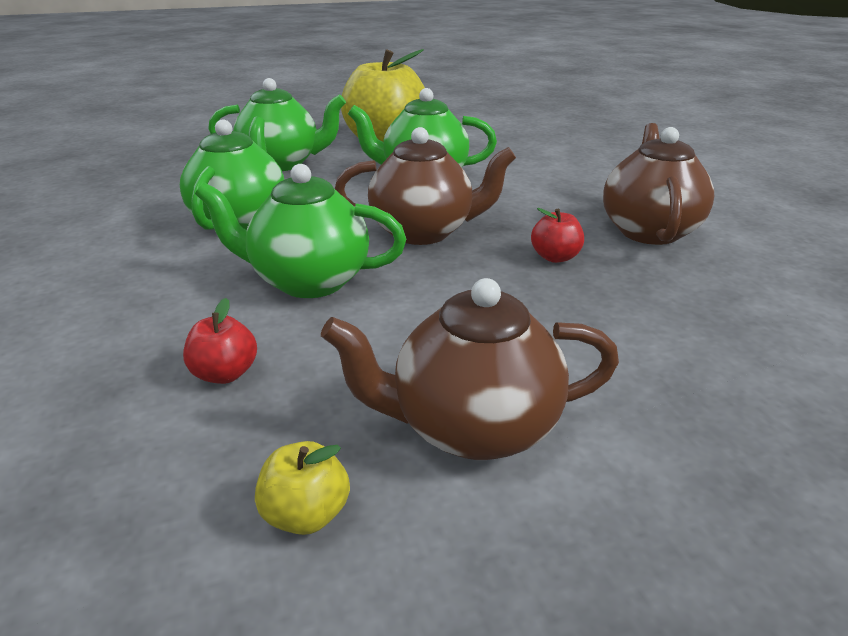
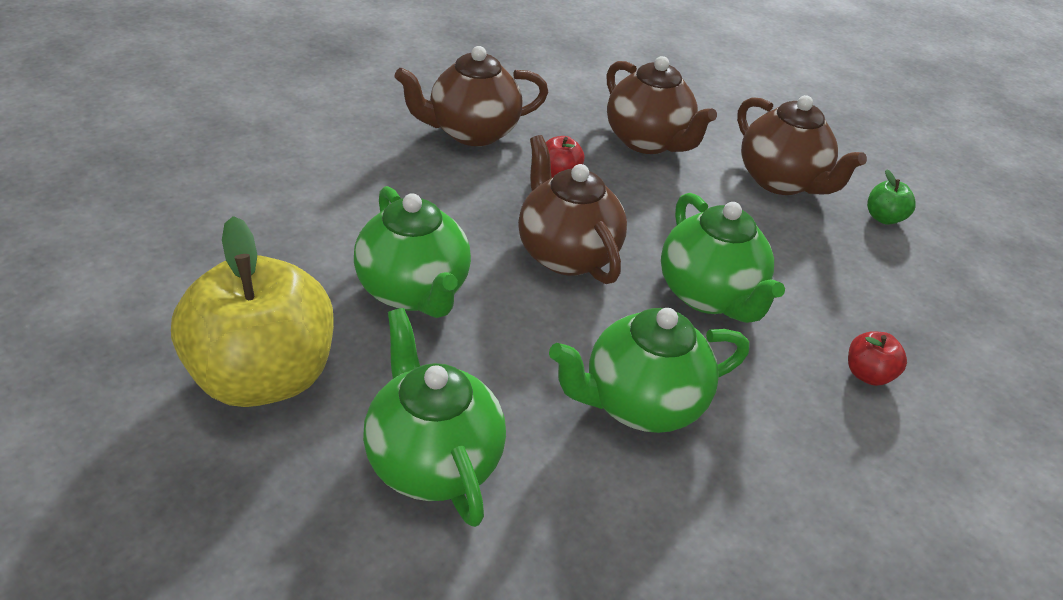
camera: 120 degrees left, 10 degrees up
red apple [183,298,257,384] -> red apple moved to [848,331,907,386]
yellow apple [255,441,350,535] -> green apple [867,169,916,225]
none -> brown teapot [606,56,717,154]

